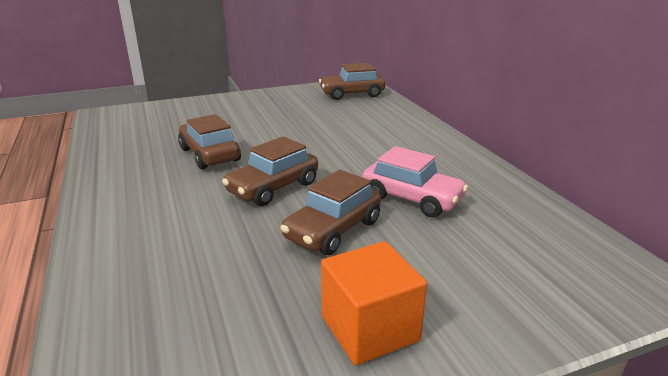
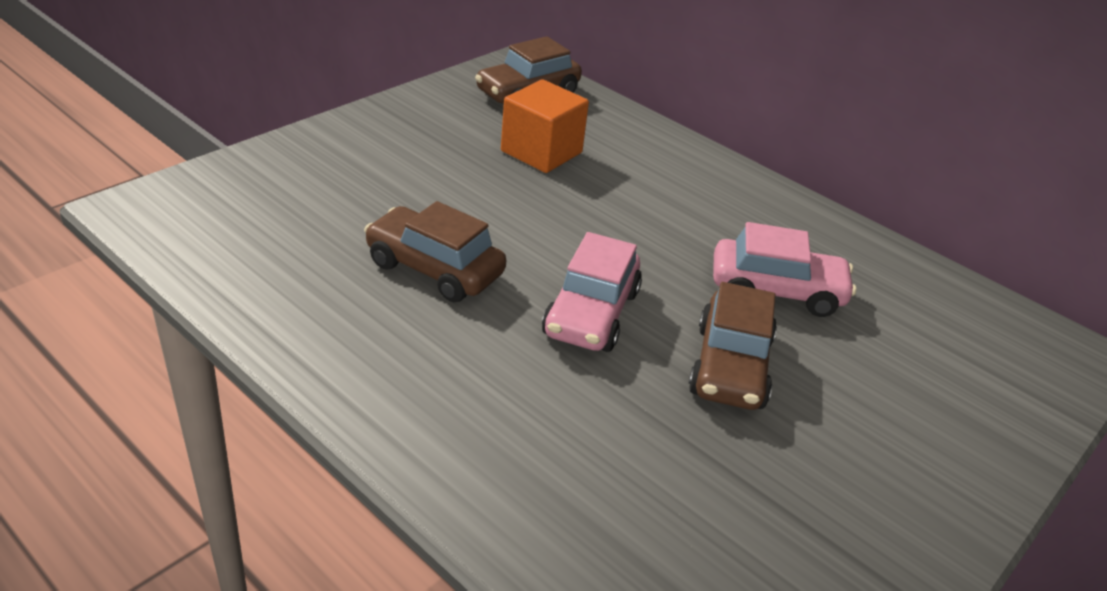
camera: 30 degrees left, 10 degrees up
brown car [222,136,318,206] -> pink car [542,232,642,352]
orange cube [321,241,427,365] -> orange cube moved to [501,79,589,173]

